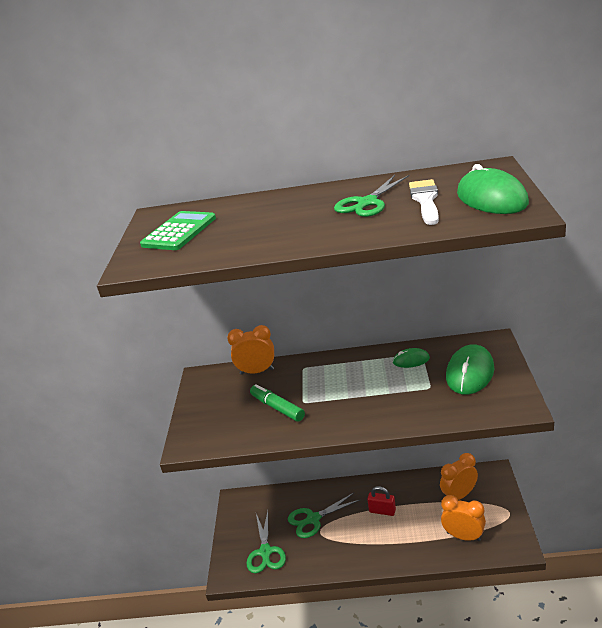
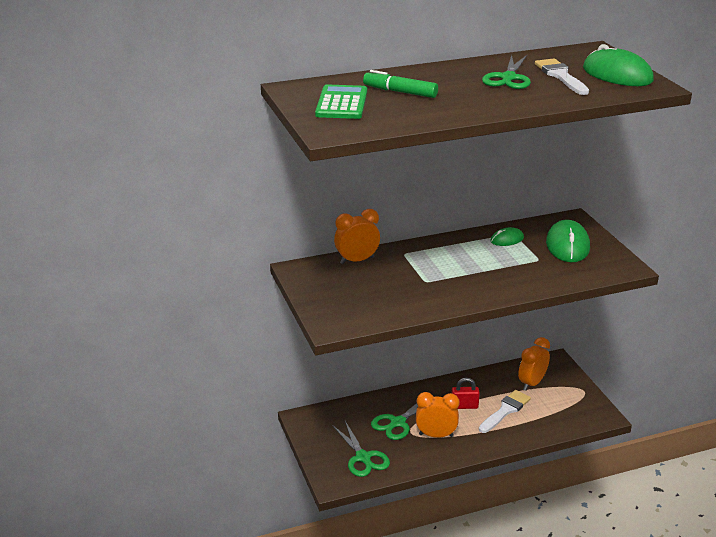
camera: 25 degrees left, 0 degrees up
green marker [250,384,305,422] -> green marker moved to [363,70,438,98]
orange clock [441,495,486,541] -> orange clock moved to [416,392,460,438]
none -> white brush [479,390,531,433]

